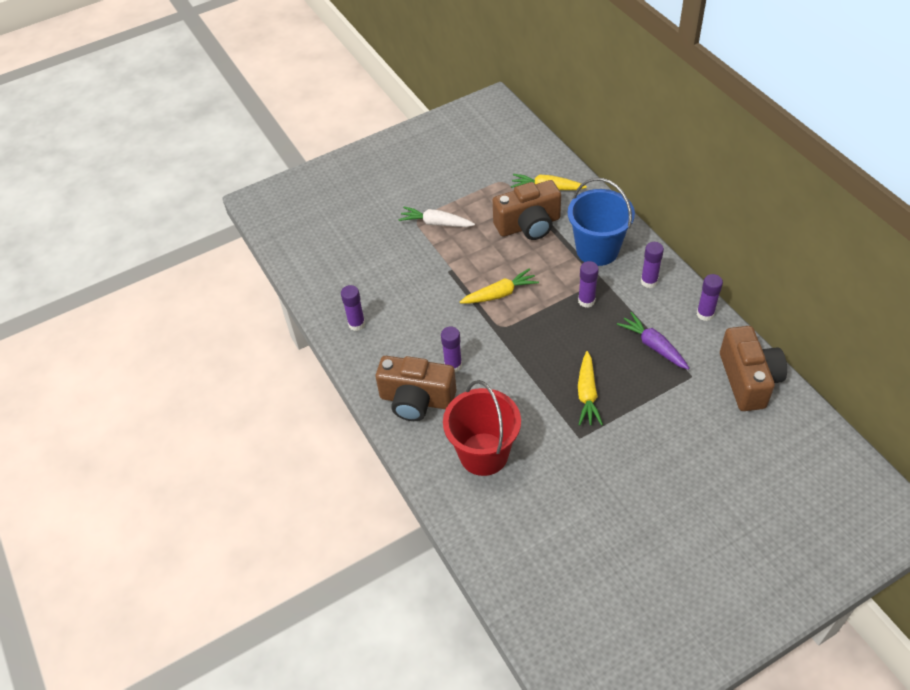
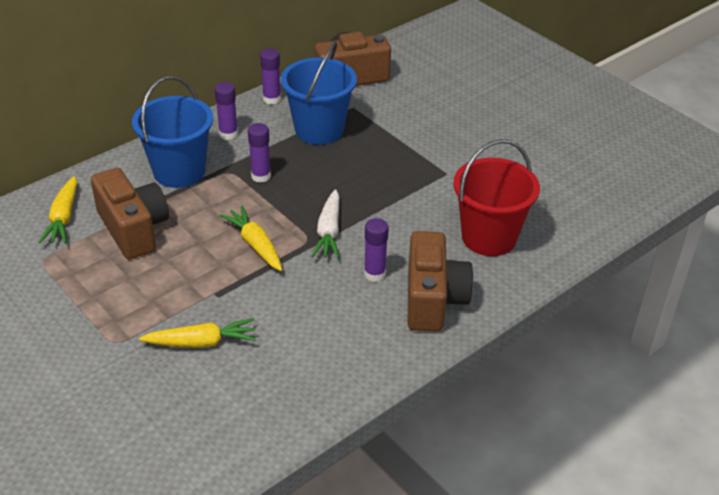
camera: 105 degrees left, 10 degrees down
purple glue stick [341,285,365,331] -> none
white carrot [398,207,475,227] -> white carrot moved to [311,189,340,259]
yellow carrot [578,351,603,425] -> yellow carrot moved to [139,318,256,348]
purple carrot [617,312,689,370] -> blue bucket [281,41,357,145]

